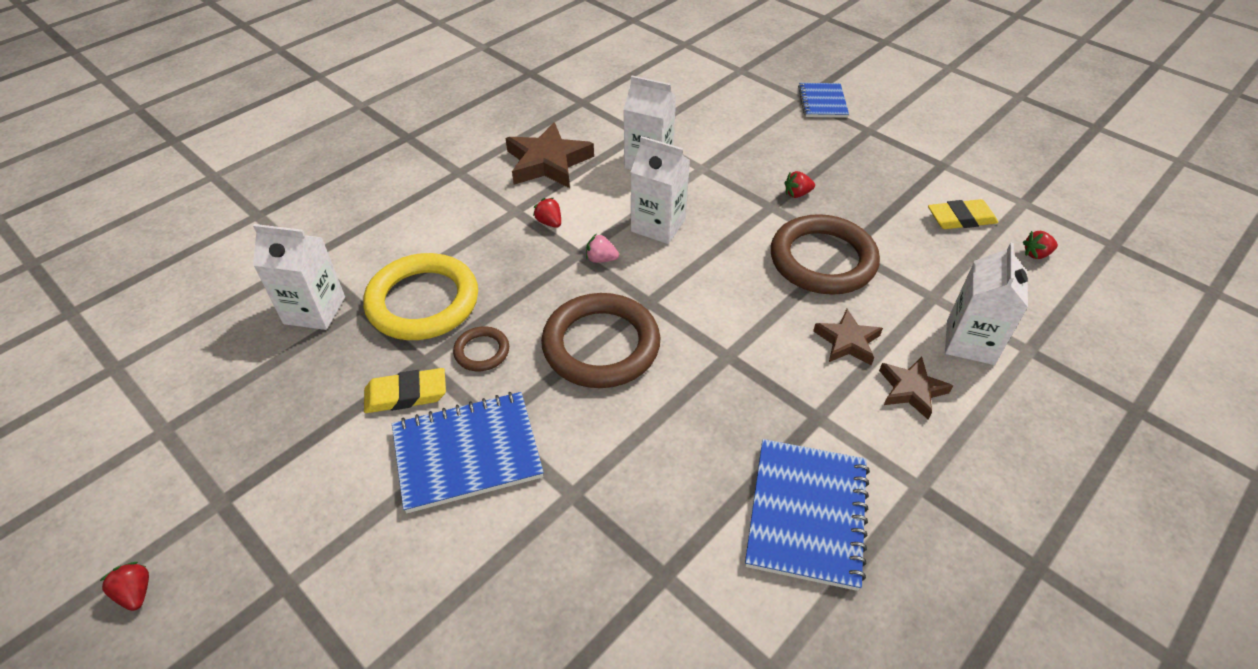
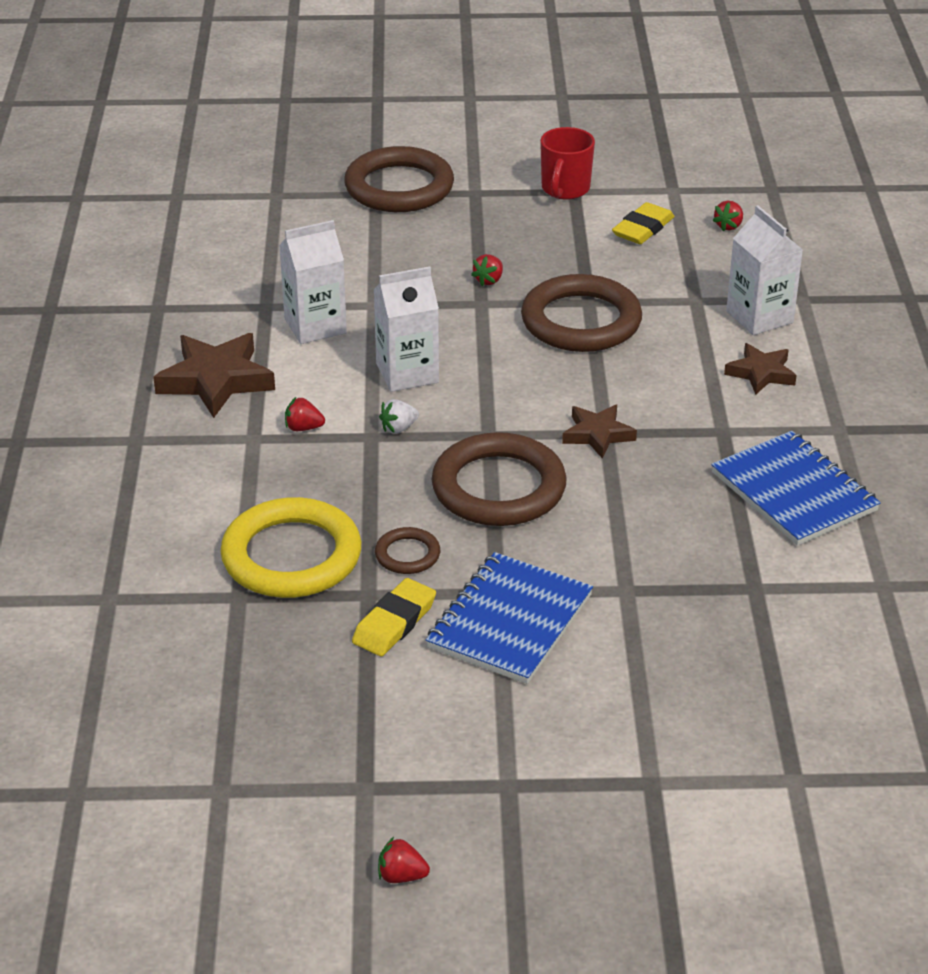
camera: 45 degrees left, 10 degrees down
white carton [253,224,345,330] -> none
pink strawberry [586,234,619,263] -> white strawberry [379,399,419,434]
blue notebook [798,83,849,118] -> brown ring [344,146,454,212]
brown star [813,309,883,365] -> brown star moved to [562,405,637,459]
none -> red mug [540,127,595,200]

